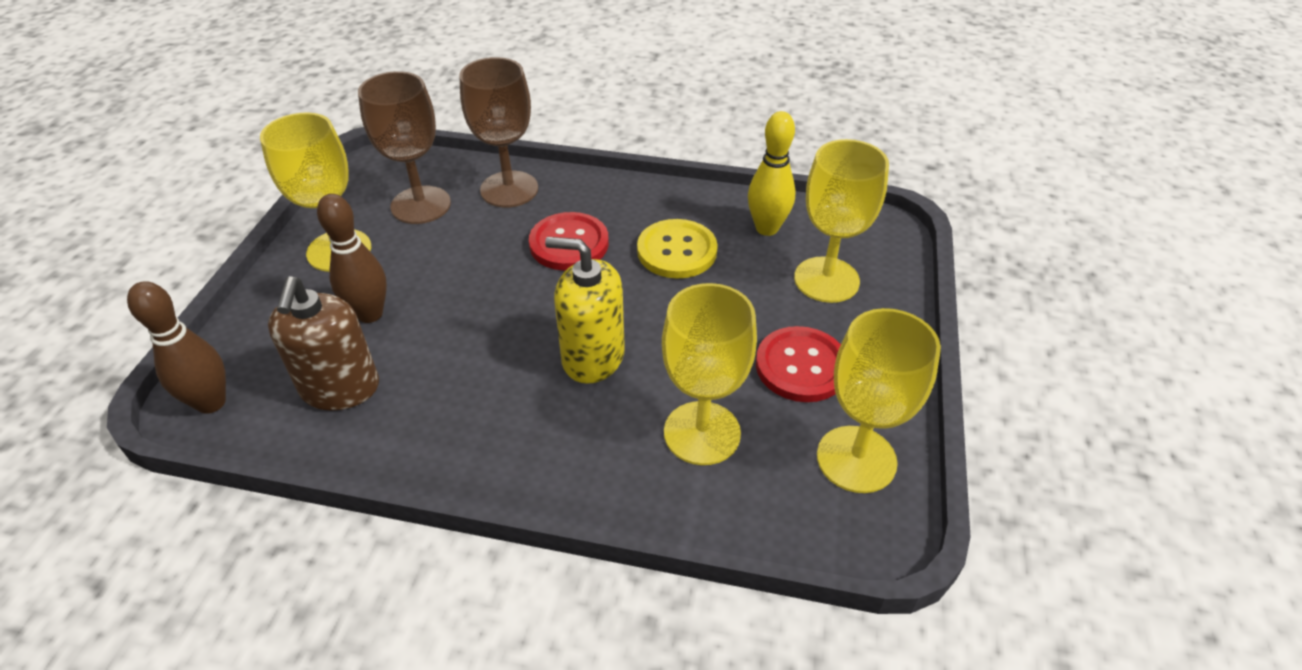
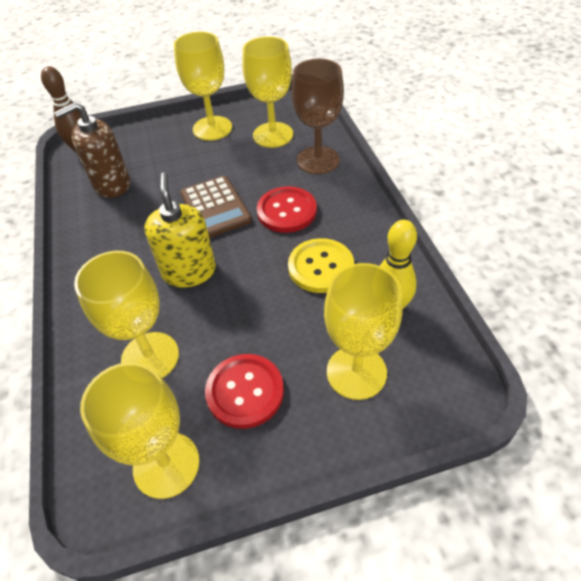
camera: 65 degrees right, 5 degrees up
brown bowling pin [317,194,387,323] -> none
brown goblet [358,71,451,224] -> yellow goblet [243,36,293,148]
none -> brown calculator [181,176,252,238]

